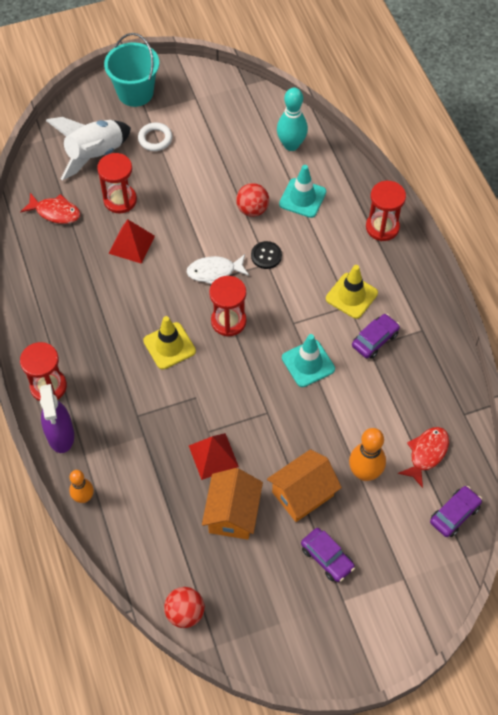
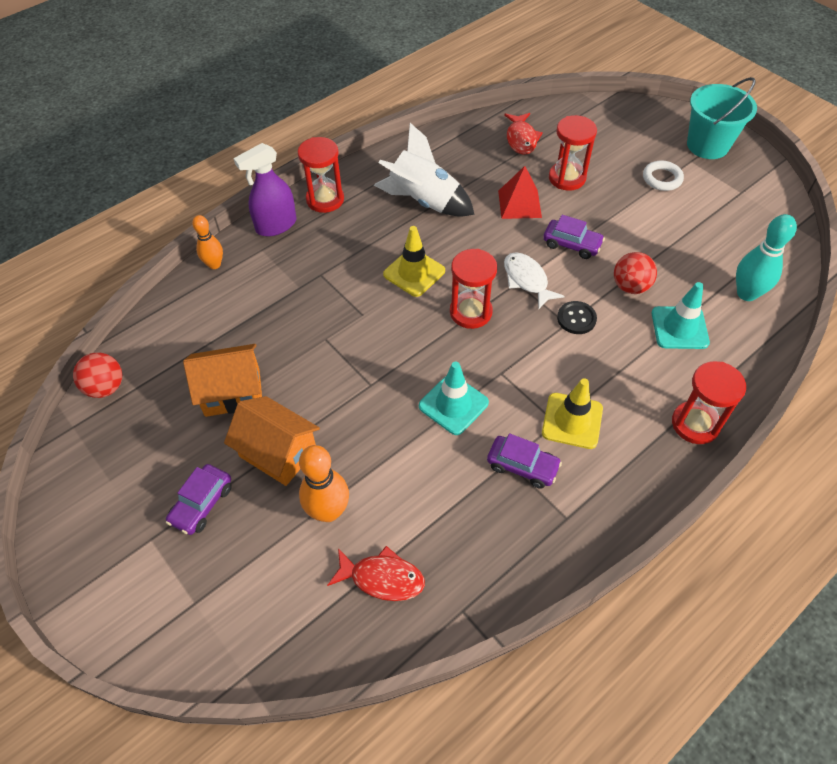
camera: 70 degrees right, 5 degrees down
white rocket [46,117,131,180] -> white rocket moved to [374,123,475,217]
red pyramid [189,433,239,480] -> none
purple car [430,486,482,537] -> purple car moved to [543,215,605,259]

